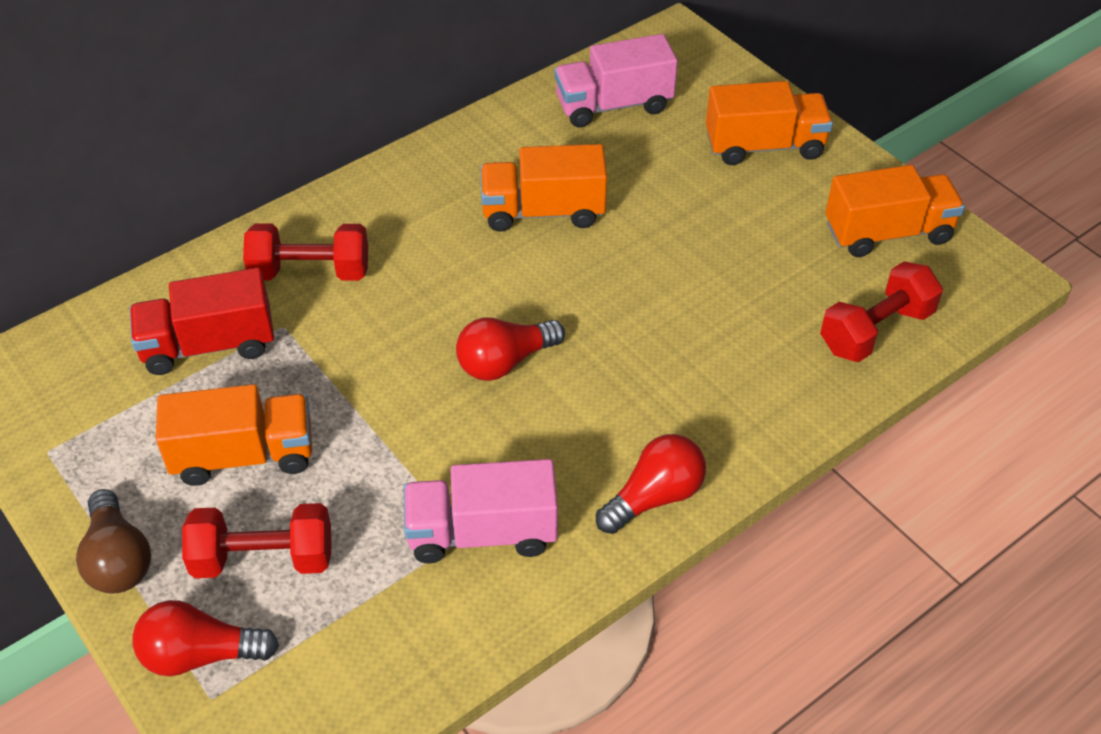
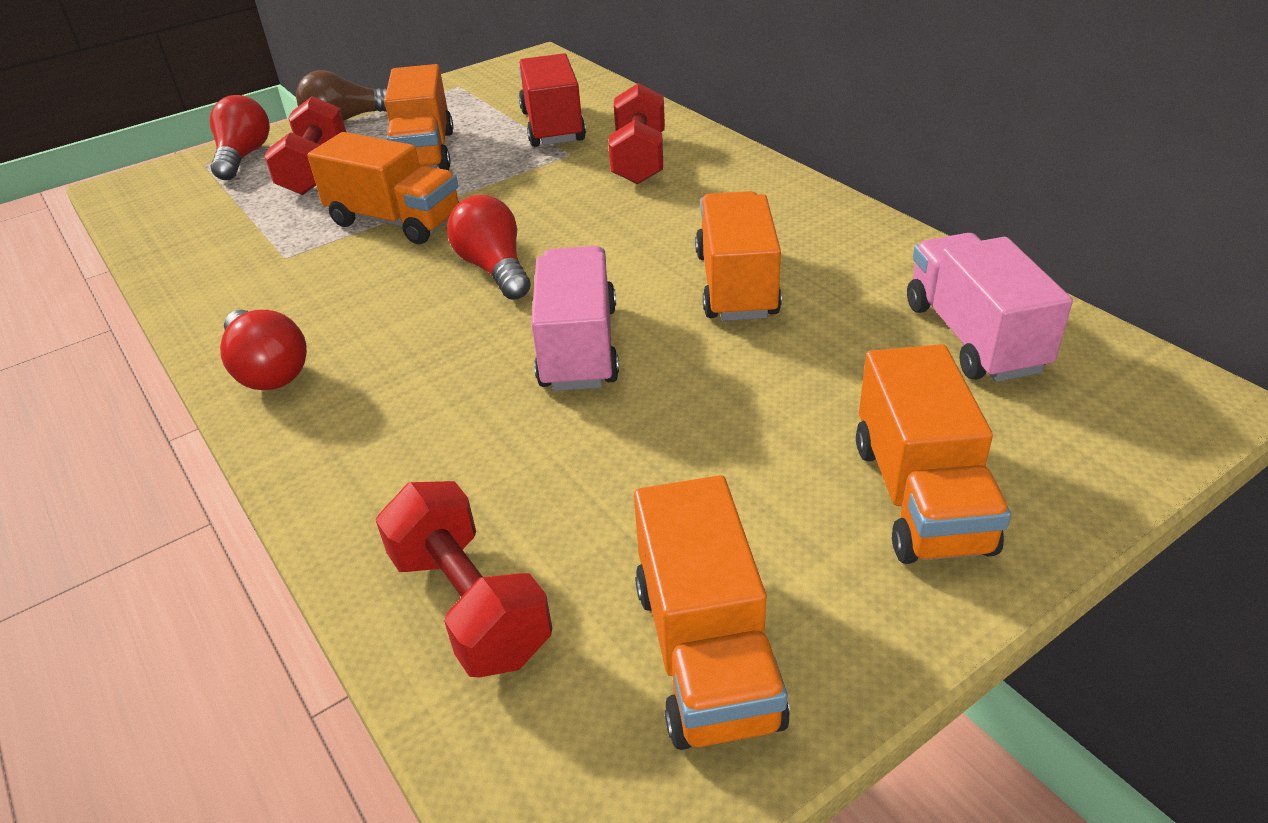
camera: 95 degrees right, 10 degrees down
pink truck [404,459,558,564] -> pink truck moved to [531,246,619,391]
none -> orange truck [307,132,459,244]

